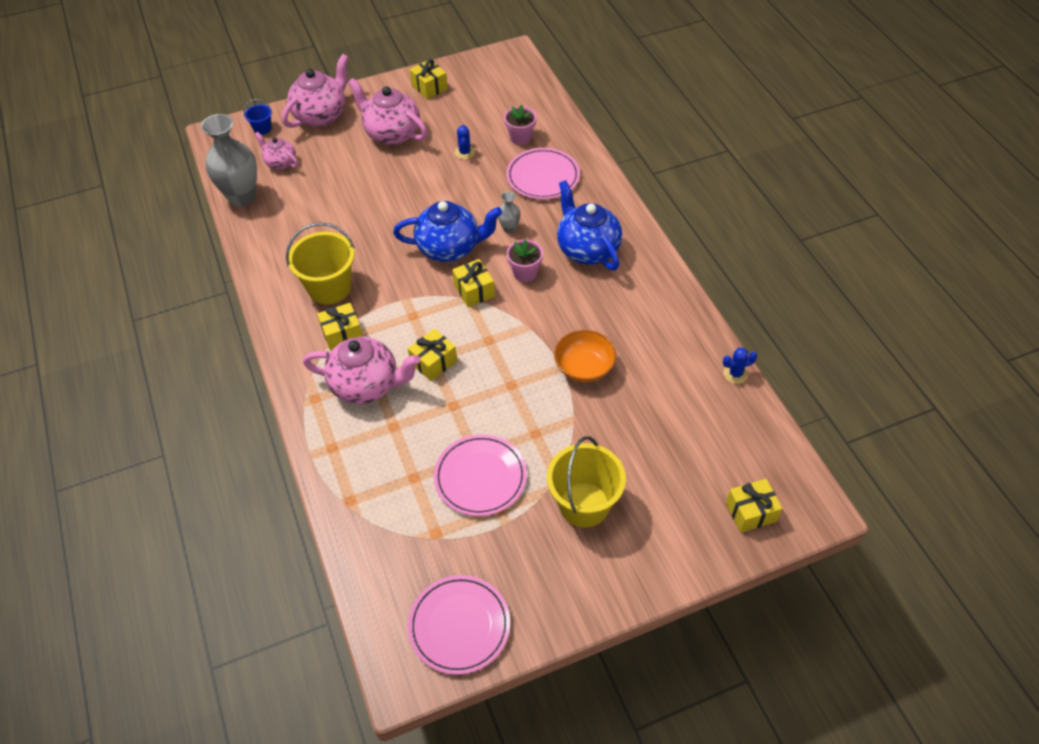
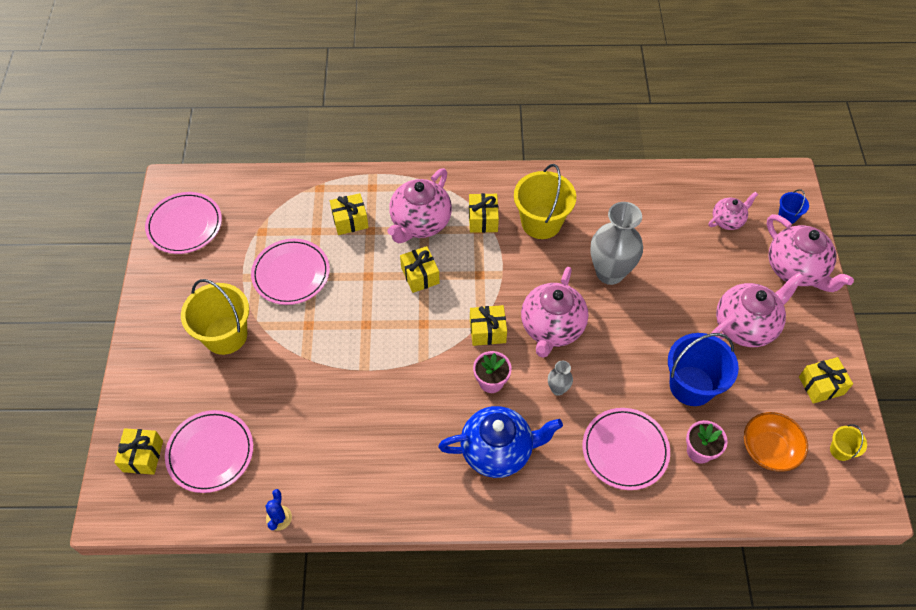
camera: 110 degrees right, 5 degrees up
grey vase [201,114,257,207] -> grey vase moved to [590,202,643,285]
blue teapot [393,201,502,262] -> pink teapot [521,267,588,358]
blue cactus [455,125,475,159] -> blue bucket [668,333,739,406]
orange bowl [554,330,617,382] -> orange bowl moved to [744,412,808,472]
none -> pink plate [165,410,253,493]
none -> yellow gift [330,193,369,235]
none -> yellow bucket [830,424,867,461]

